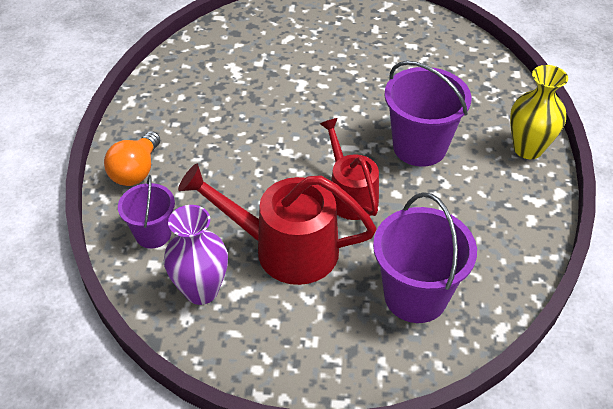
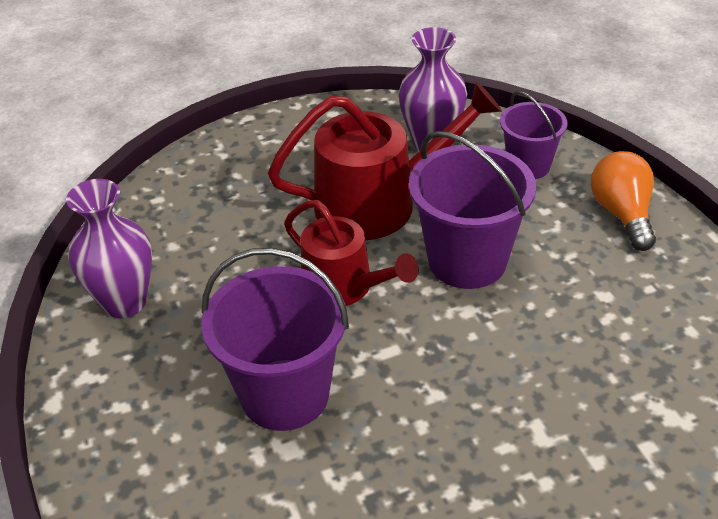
camera: 155 degrees right, 5 degrees down
purple bucket [373,192,477,323] -> purple bucket moved to [409,131,536,289]
yellow vase [510,65,568,159] -> none
none -> purple vase [66,179,152,318]

